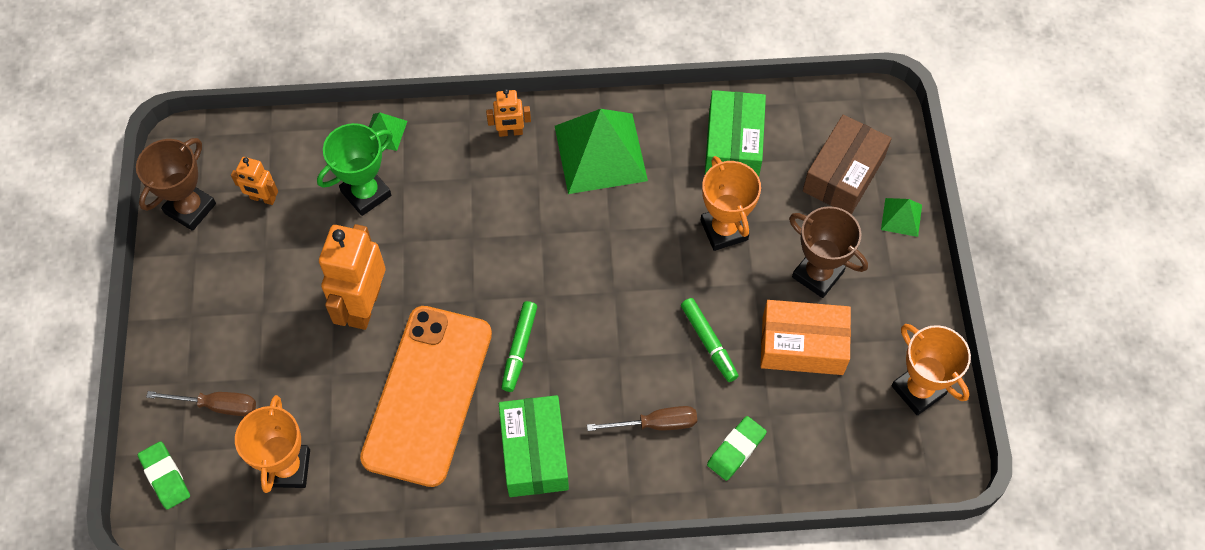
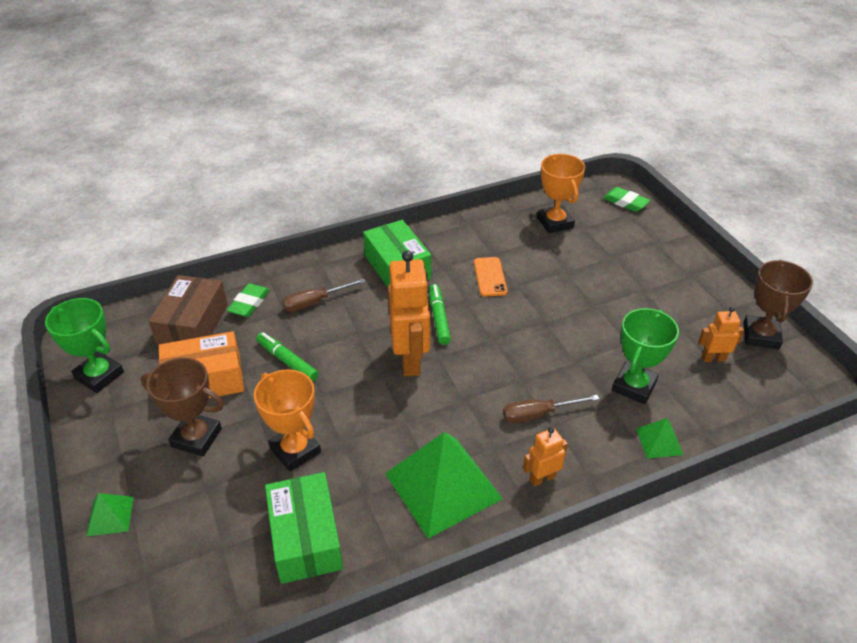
camera: 160 degrees right, 20 degrees down
brown screwdriver [146,391,256,416] -> brown screwdriver moved to [503,395,599,423]
orange robot [319,224,386,330] -> orange robot moved to [388,250,430,377]
orange phone [360,306,492,487] -> orange phone [474,257,507,297], size x0.41
brown box [803,115,892,215] -> brown box moved to [148,275,228,346]
orange trophy [892,324,971,415] -> green trophy [45,298,124,393]

